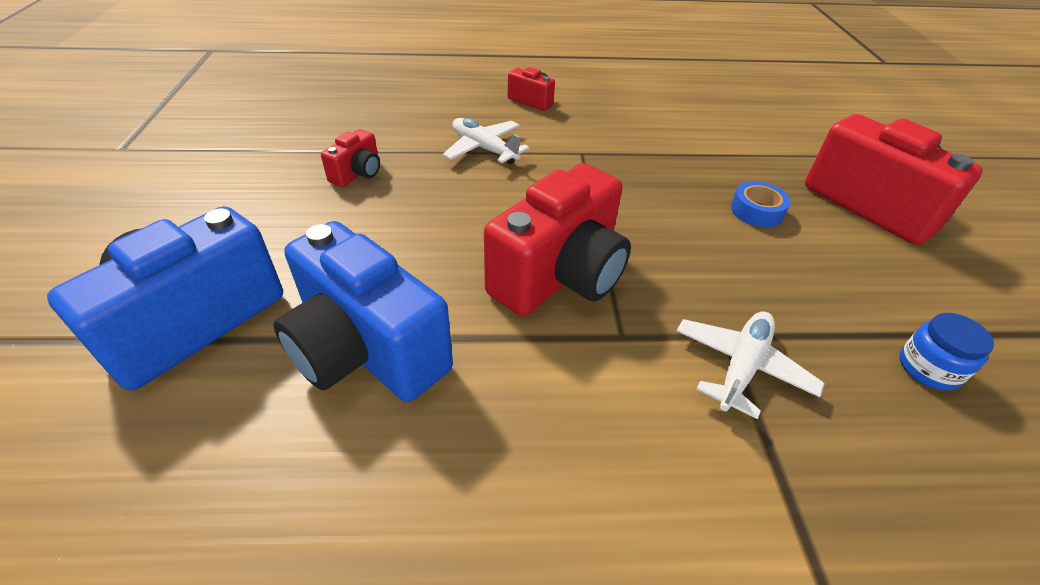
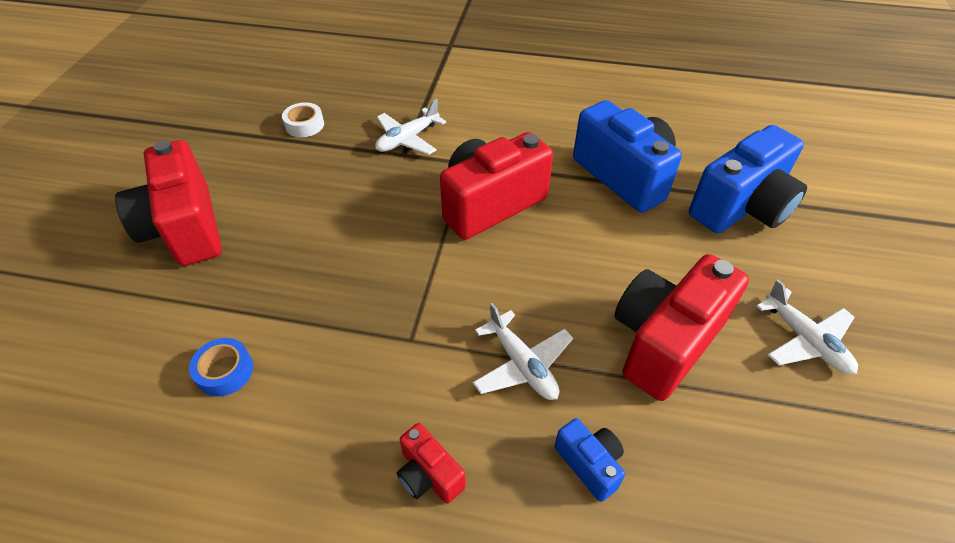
camera: 165 degrees left, 5 degrees up
red camera [321,129,380,187] -> red camera [615,254,749,401], size x2.12
blue tape [731,181,791,227] -> blue tape moved to [189,338,253,397]
blue jar [899,313,994,391] -> white tape [282,102,324,137]
none -> blue camera [555,418,625,502]
none -> white plane [756,279,858,374]

